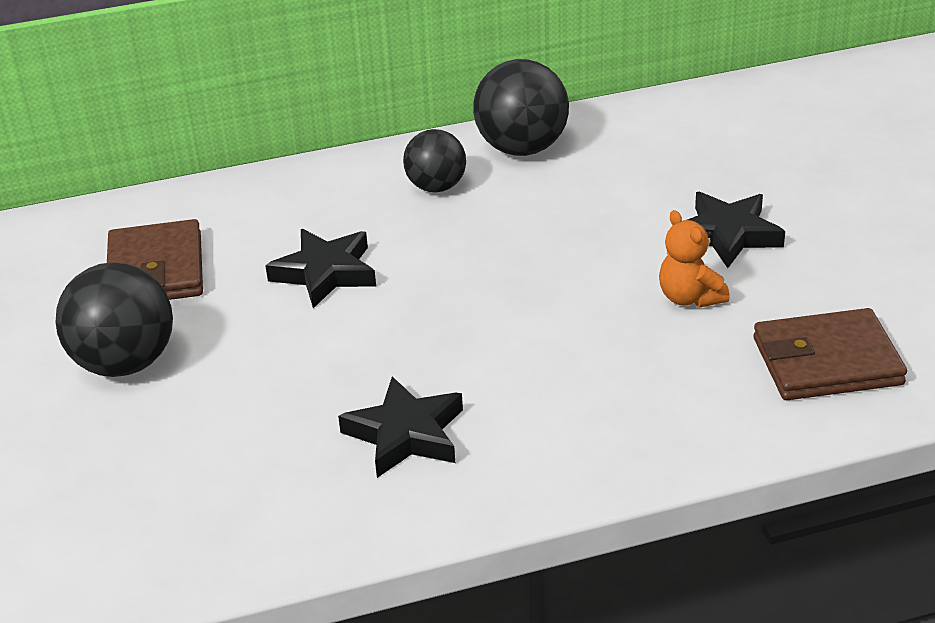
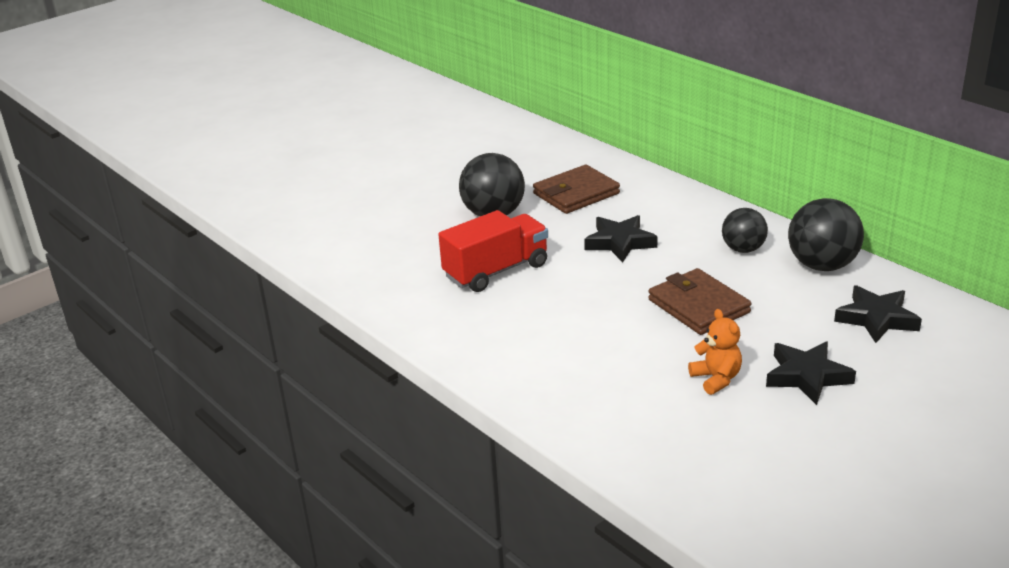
camera: 65 degrees right, 5 degrees down
black star [338,376,463,478] -> black star moved to [834,285,922,343]
orange teddy bear [659,210,730,308] -> orange teddy bear turned 120 degrees clockwise [688,309,742,395]
brown wallet [753,308,907,400] -> brown wallet moved to [648,268,752,335]
none -> red truck [438,210,548,292]

